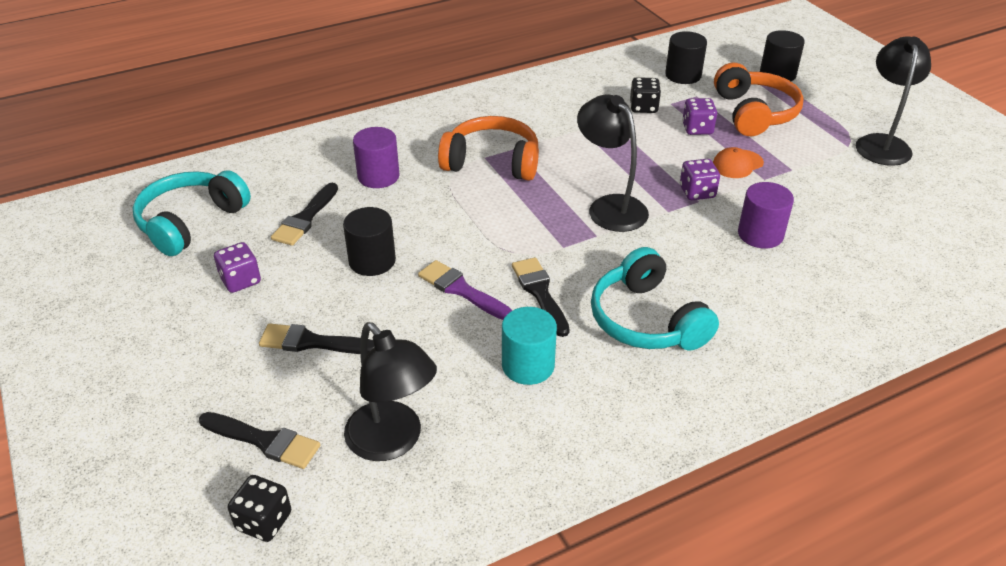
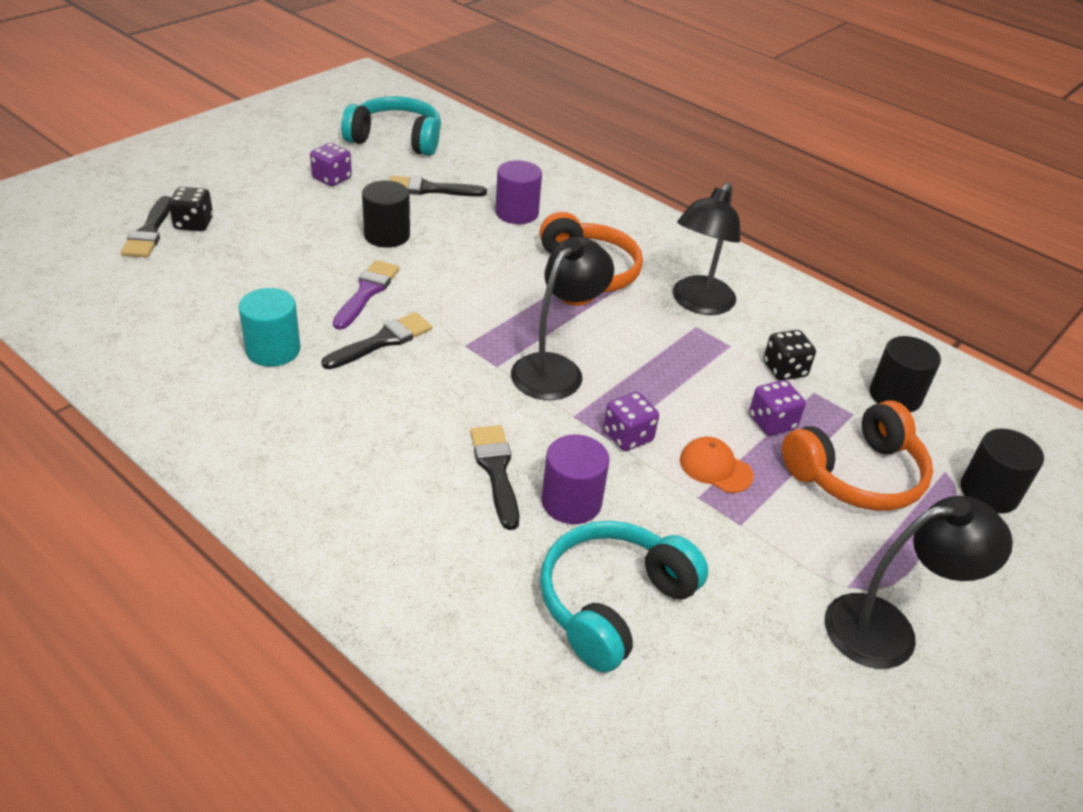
camera: 65 degrees right, 0 degrees up
black dice [228,475,291,542] -> black dice moved to [169,187,213,231]
black brush [259,323,374,354] -> black brush moved to [470,425,519,530]
black lamp [344,322,437,461] -> black lamp moved to [673,183,740,315]
turquoise headphones [591,247,719,350] -> turquoise headphones moved to [540,521,708,673]

